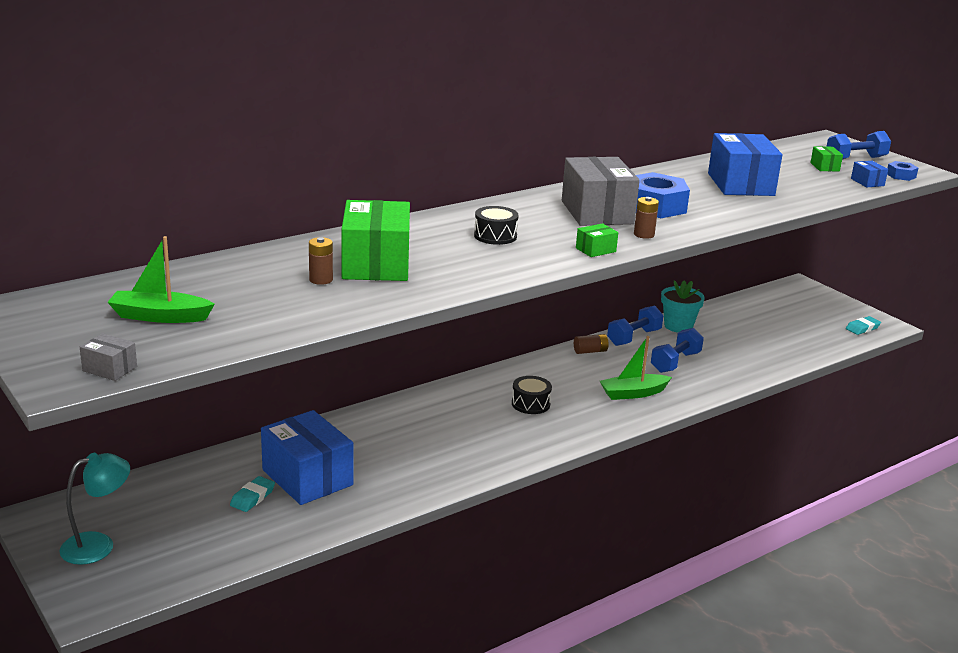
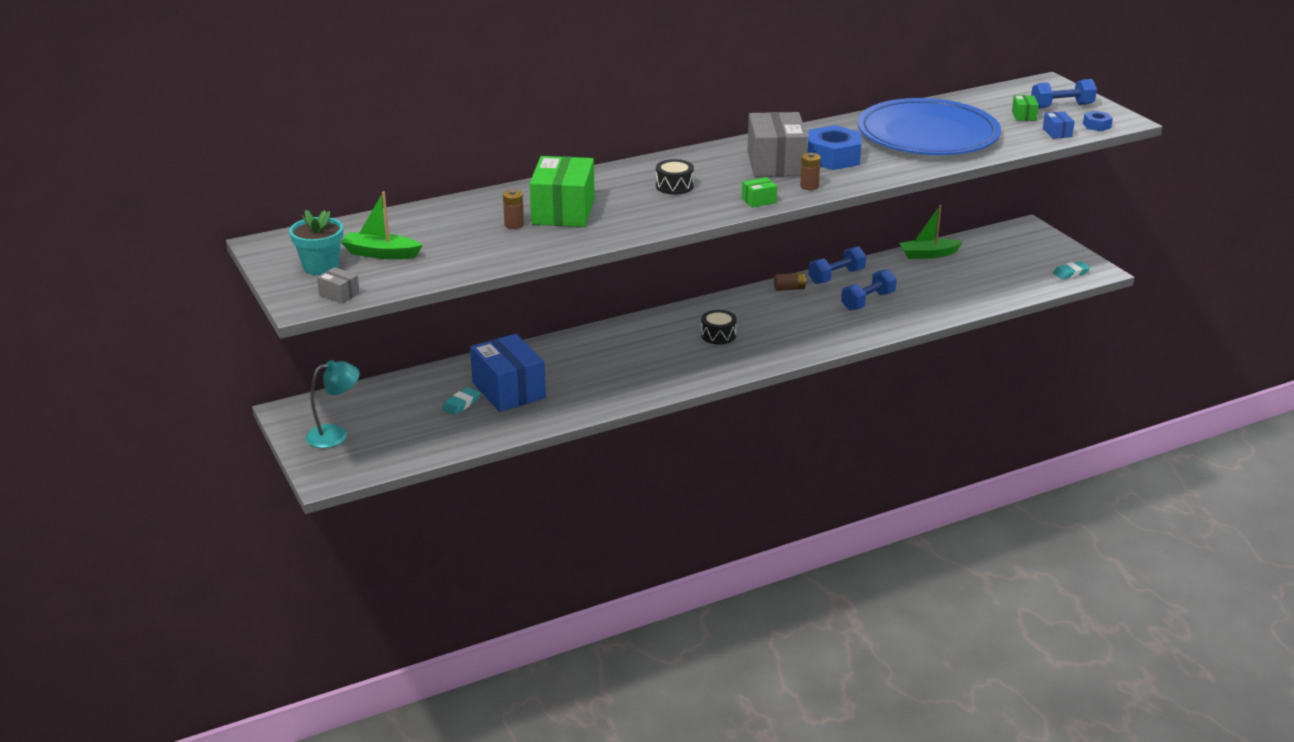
camera: 10 degrees right, 5 degrees up
green boat [600,336,672,400] -> green boat moved to [899,205,963,259]
turquoise flower pot [661,280,705,332] -> turquoise flower pot moved to [289,210,343,275]
blue box [708,133,782,196] -> blue plate [858,98,1001,155]

